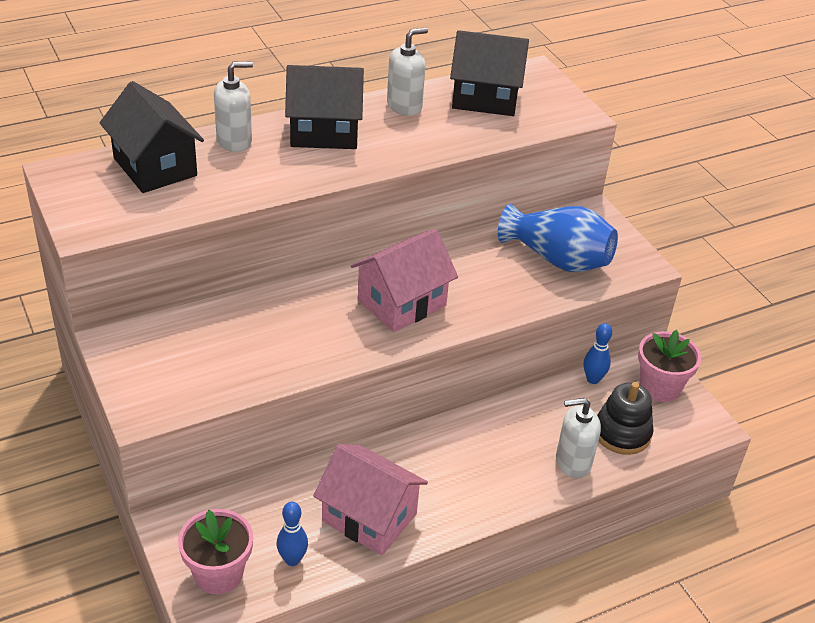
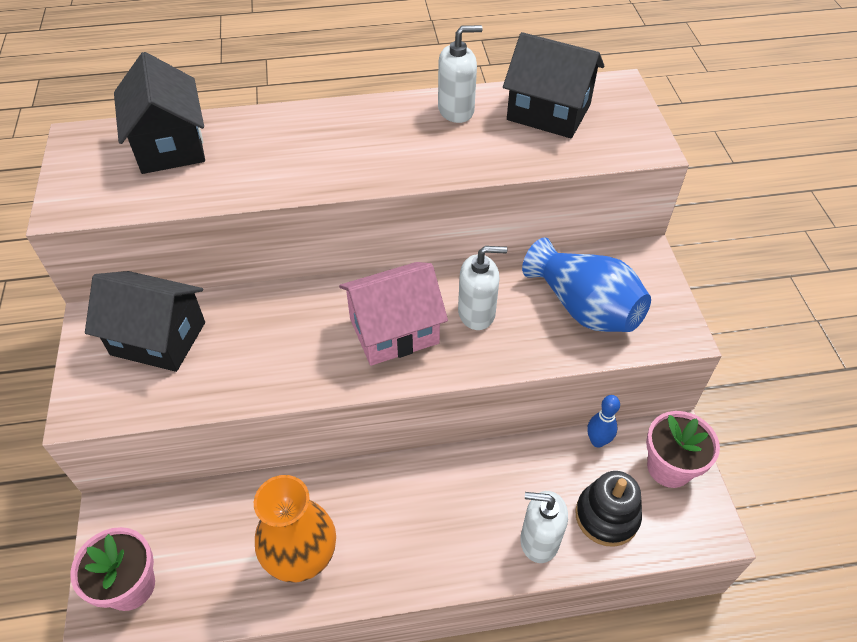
camera: 20 degrees right, 10 degrees up
white soap dispenser [214,61,253,152] -> white soap dispenser moved to [458,246,507,330]
blue bowling pin [277,502,308,566] -> none
black house [285,65,364,149] -> black house moved to [85,271,205,372]
pink house [313,444,428,555] -> orange vase [254,475,336,583]

